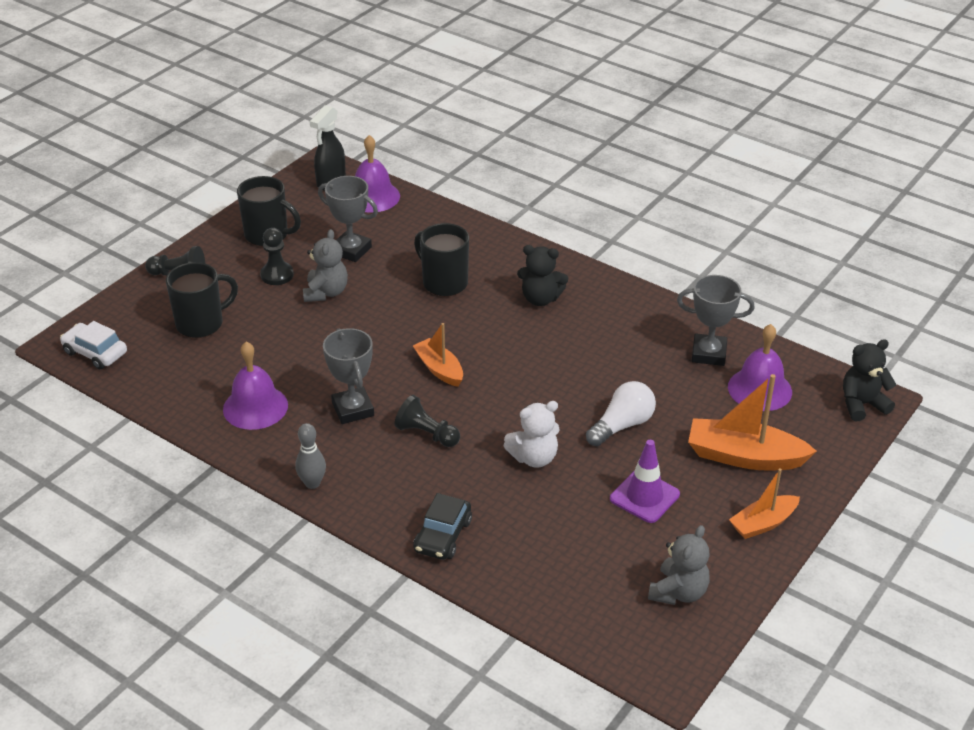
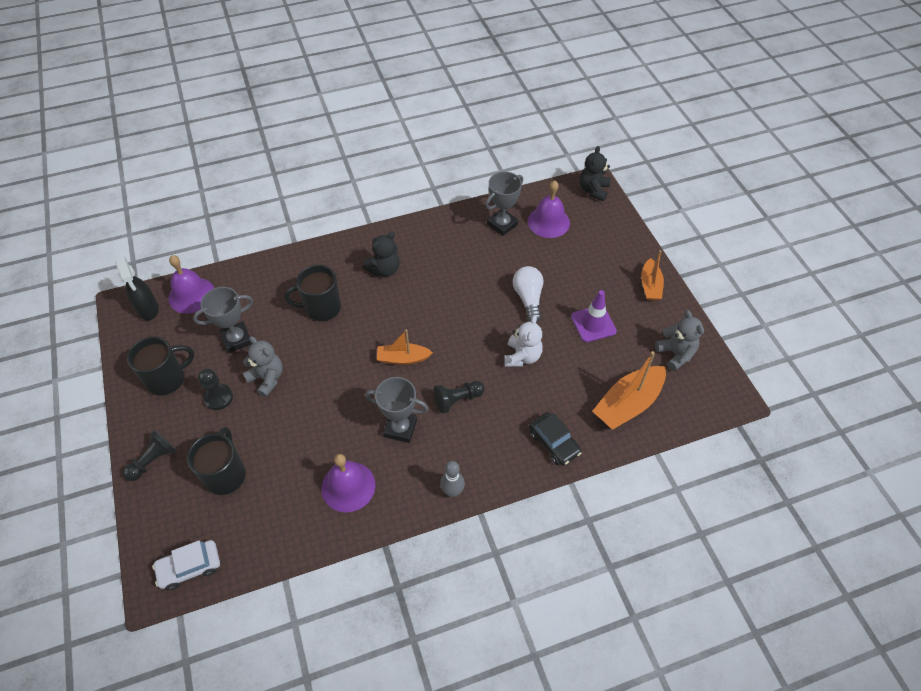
camera: 55 degrees left, 15 degrees up
orange boat [688,374,817,471] -> orange boat moved to [592,351,666,430]

